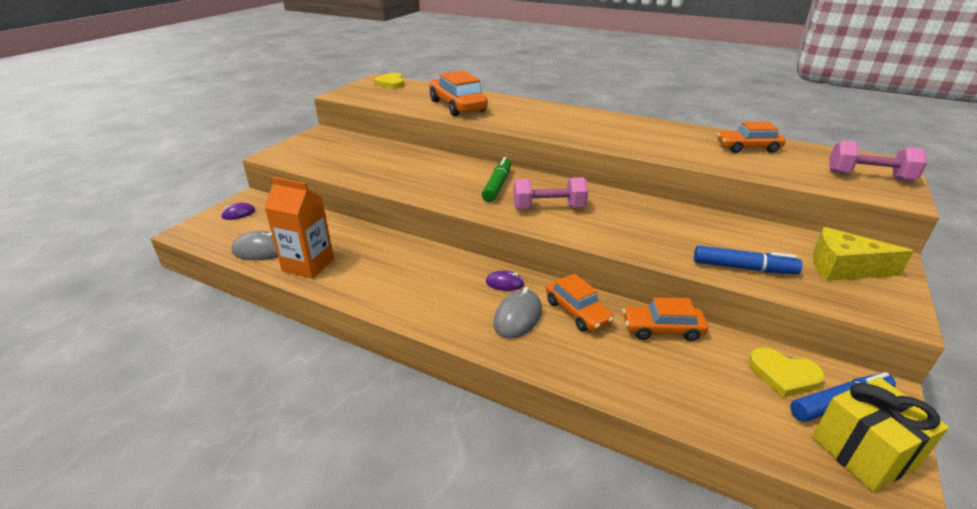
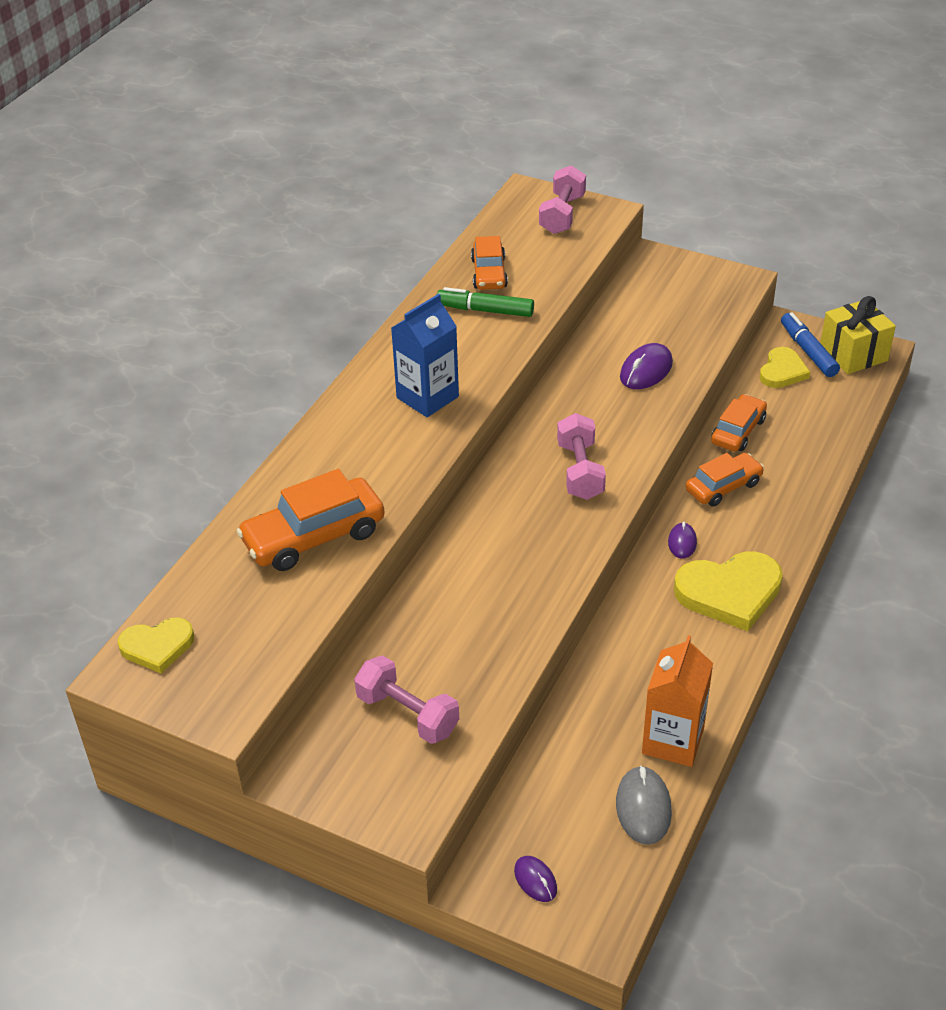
camera: 90 degrees left, 10 degrees up
green marker [482,157,511,202] -> green marker moved to [437,287,534,317]
grey mouse [493,287,542,339] -> none
orange car [623,298,708,341] -> orange car turned 150 degrees counterclockwise [711,394,767,452]
blue marker [694,245,803,274] -> none
yellow cheese [813,227,913,281] -> none
none -> pink dumbbell [354,656,459,744]
none -> blue carton [391,294,459,417]
none -> purple mouse [620,343,673,389]
none -> yellow heart [674,551,783,631]

